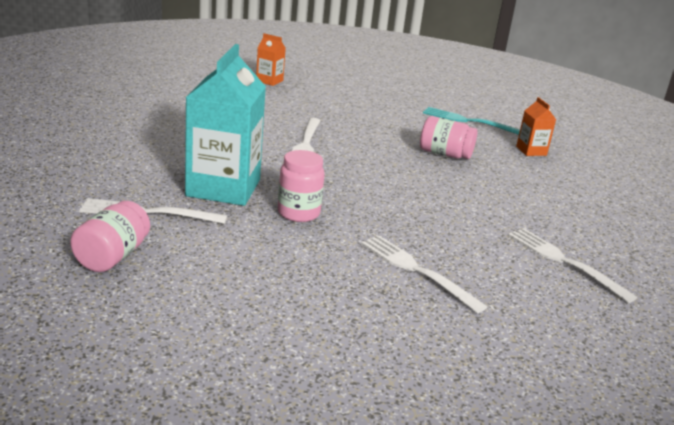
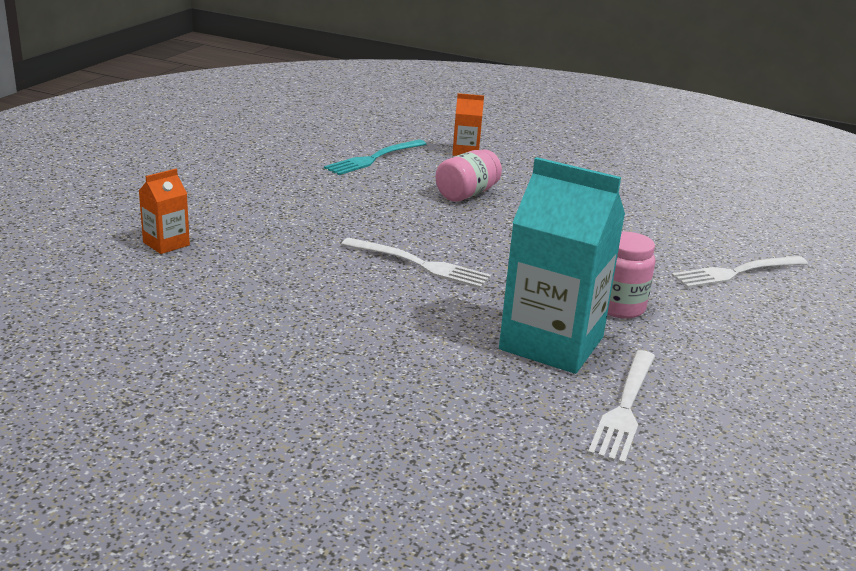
camera: 70 degrees left, 0 degrees up
pink jar [70,201,150,272] -> none
white fork [508,228,638,303] -> none

